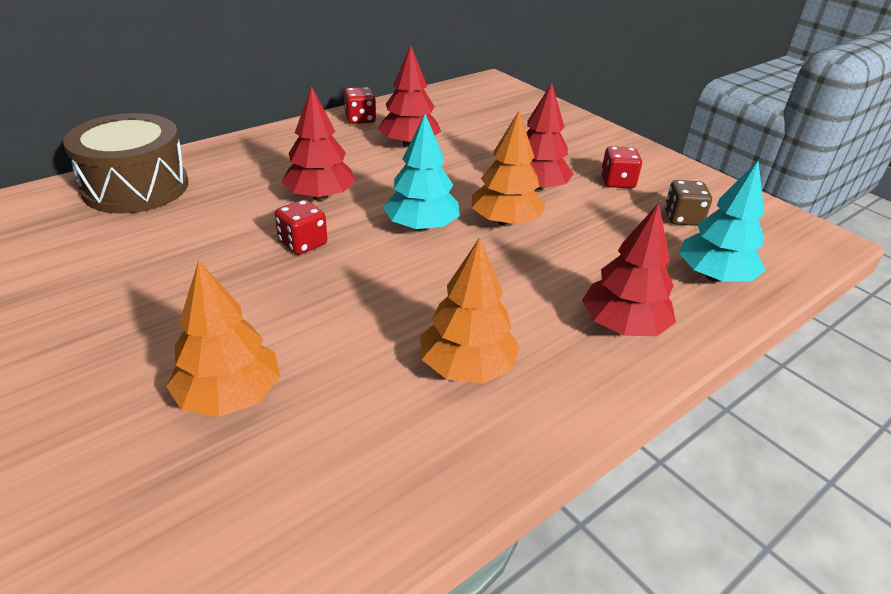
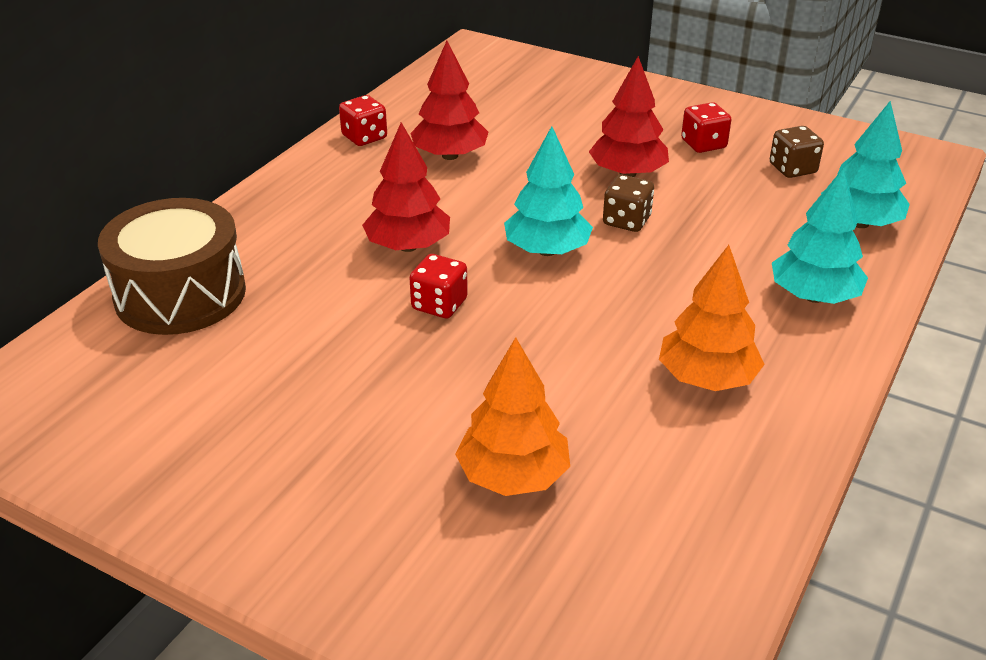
camera: 20 degrees left, 0 degrees up
orange tree [472,111,546,226] -> brown dice [603,175,654,232]
red tree [582,203,676,336] -> turquoise tree [772,168,868,304]

